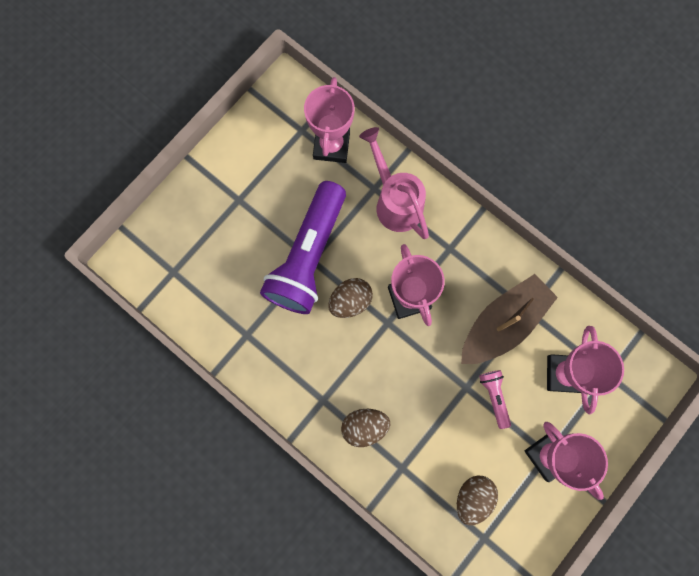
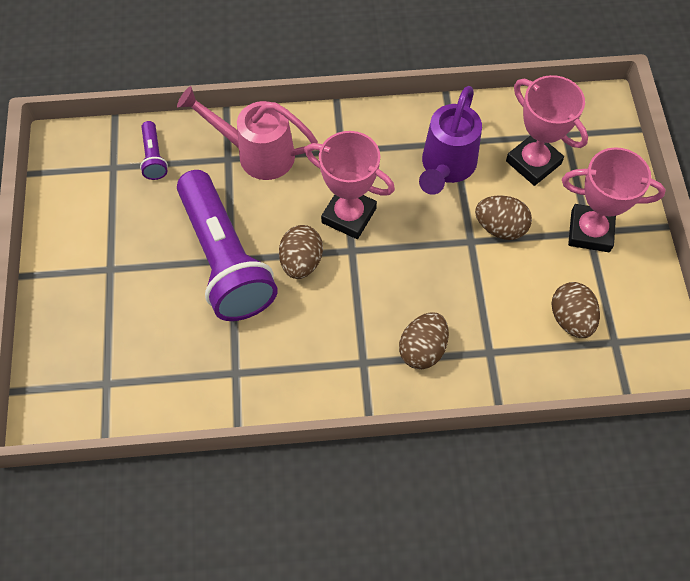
camera: 45 degrees left, 15 degrees down
pink trophy [304,77,355,163] -> purple flashlight [140,121,168,180]
brown boat [461,274,558,364] -> purple watering can [419,86,482,195]
pink flashlight [479,370,511,429] -> brown egg [475,195,532,240]

